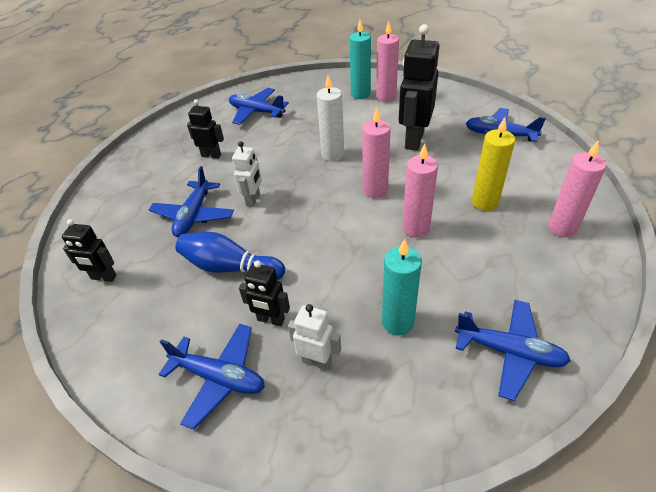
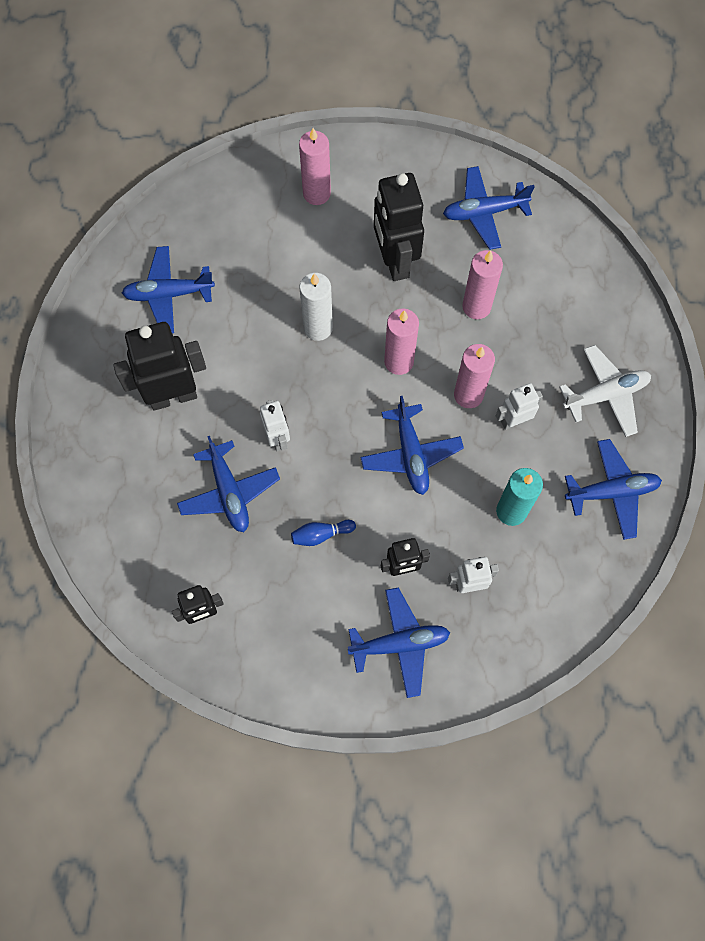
camera: 35 degrees left, 25 degrees up
blue bowling pin [175,232,285,280] -> blue bowling pin [291,520,356,546], size x0.54
black robot [187,99,224,159] -> black robot [113,322,206,411], size x1.82
turquoise candle [349,20,371,99] -> none
yellow candle [472,117,515,211] -> none
pink candle [548,140,607,237] -> pink candle moved to [462,250,503,319]
none -> blue plane [360,396,464,495]
none -> white robot [496,383,543,430]
none -> white plane [559,345,651,437]

